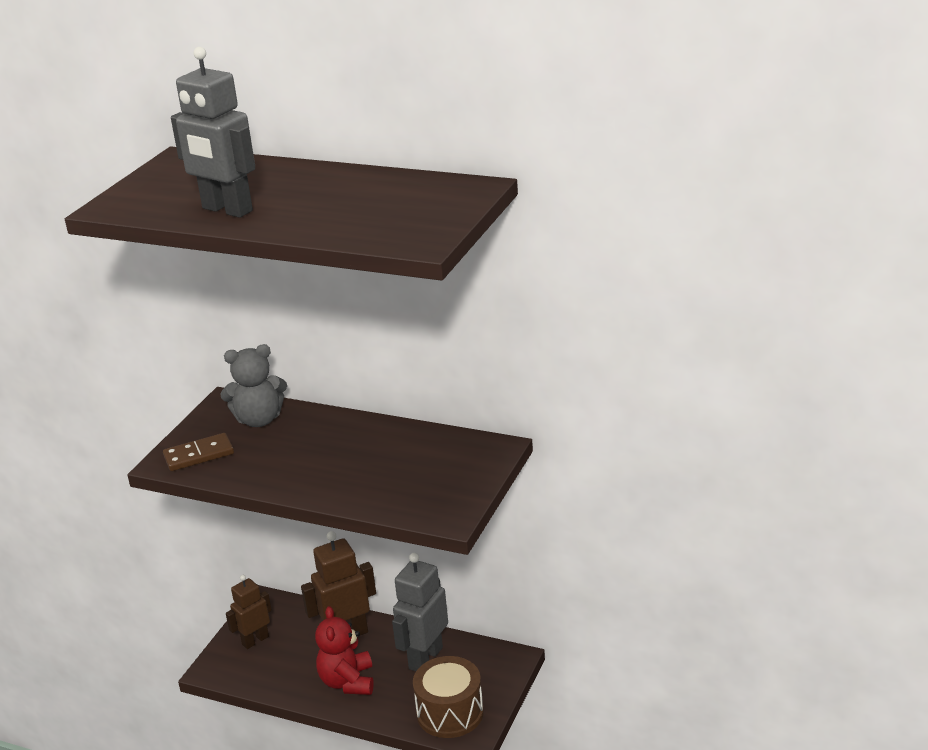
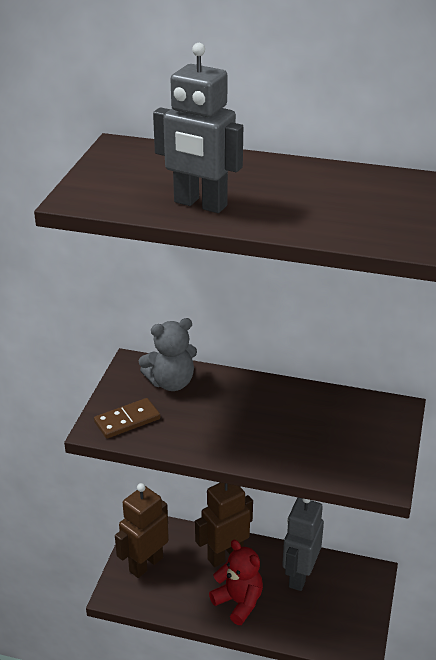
camera: 10 degrees left, 5 degrees up
brown robot [226,575,272,649] -> brown robot [115,483,169,578], size x1.54
red teddy bear [315,606,374,695] -> red teddy bear turned 150 degrees clockwise [209,540,263,625]
brown drum [413,656,484,738] -> none

